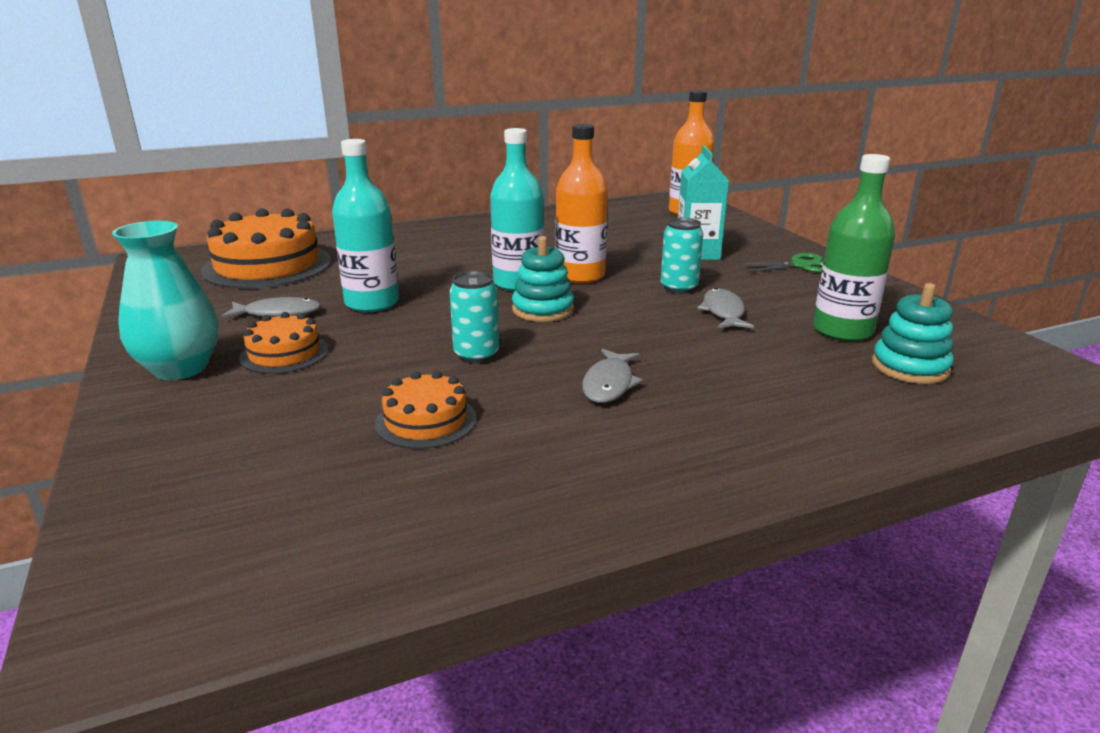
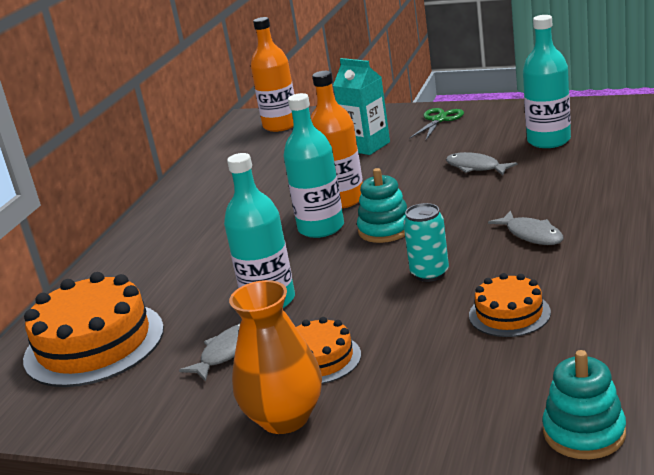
camera: 45 degrees left, 0 degrees up
turquoise vase [112,221,219,380] -> orange vase [229,280,322,434]
turquoise can [660,218,703,294] -> none
green bottle [813,154,895,342] -> turquoise bottle [523,15,571,148]
turquoise stacking toy [872,283,954,384] -> turquoise stacking toy moved to [542,350,626,459]

